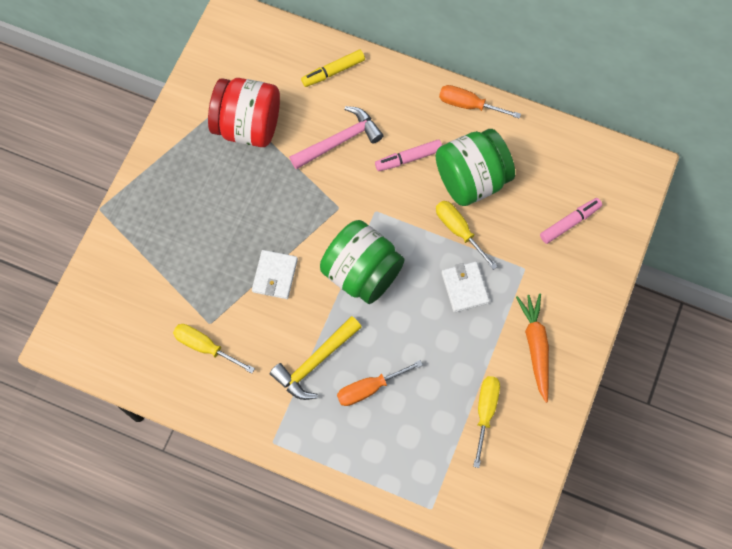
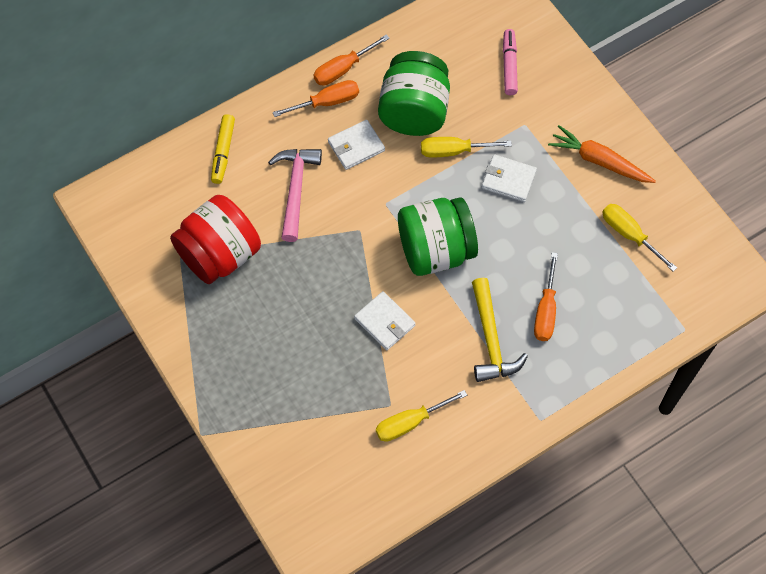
camera: 55 degrees left, 5 degrees down
pink marker [375,139,442,171] -> white wallet [328,120,385,170]
none -> orange screwdriver [273,80,359,117]

